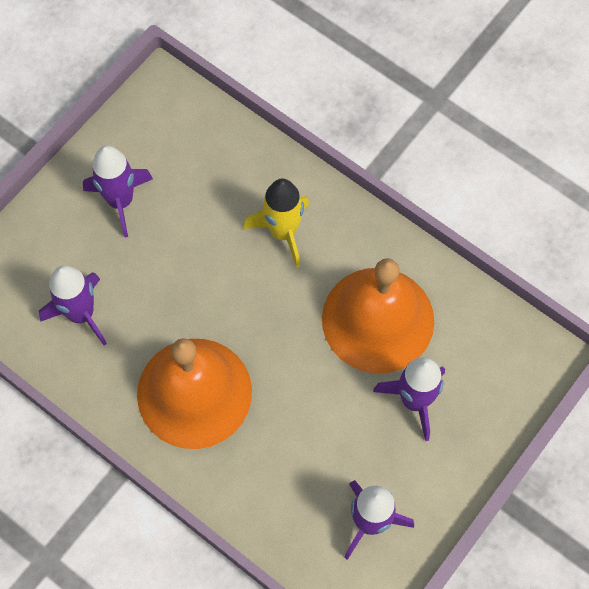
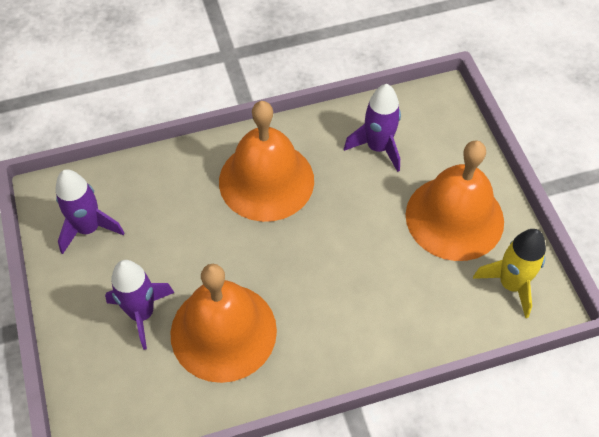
camera: 125 degrees right, 10 degrees down
purple rocket [83,145,153,237] -> orange bell [406,140,504,261]
yellow rocket [243,179,309,267] -> yellow rocket moved to [473,229,546,318]

